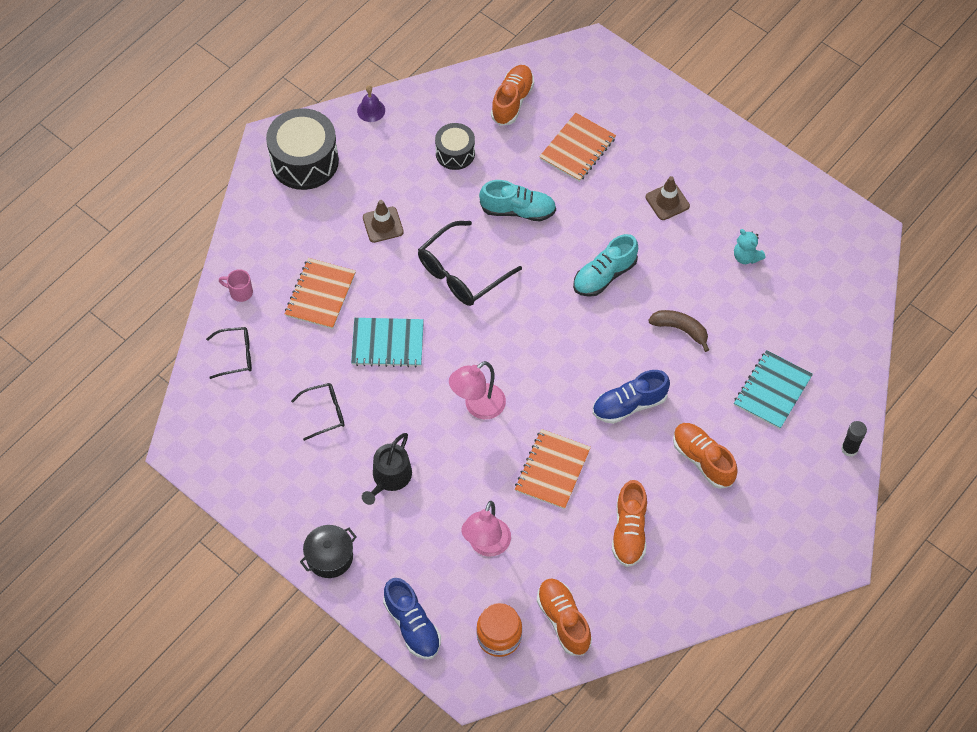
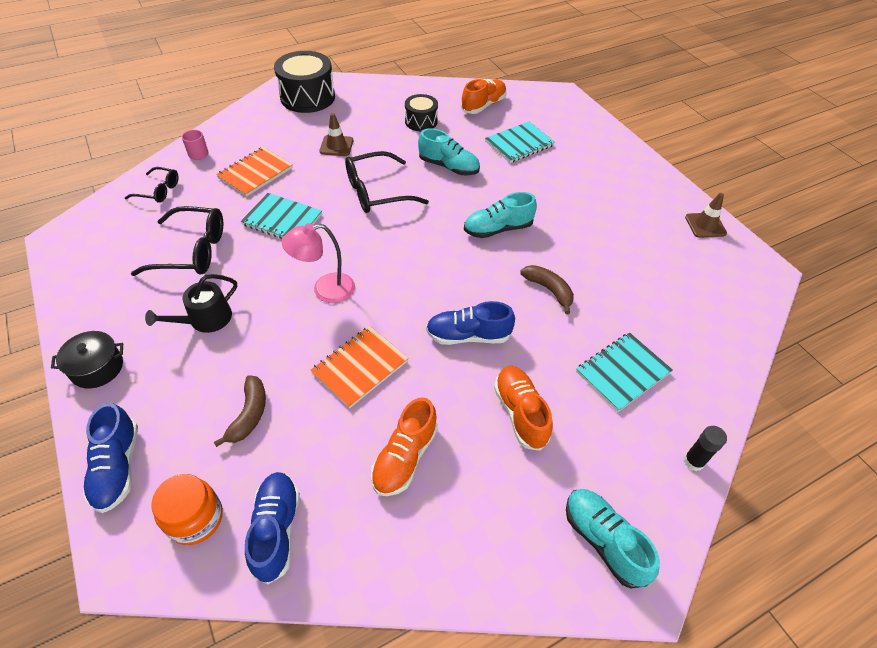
camera: 20 degrees right, 10 degrees down
black glasses [291,383,345,441] -> black glasses [131,206,223,276], size x1.72
purple bell [357,85,385,122] -> none
pink lamp [462,501,511,556] -> brown banana [214,375,266,447]
orange shoe [537,578,592,656] -> blue shoe [245,472,300,584]
orange notebook [539,113,616,182] -> turquoise notebook [485,122,555,163]
brown traffic cone [646,176,690,220] -> brown traffic cone moved to [685,193,727,238]
turquoise teddy bear [734,229,765,264] -> none
none -> turquoise shoe [566,489,660,588]

